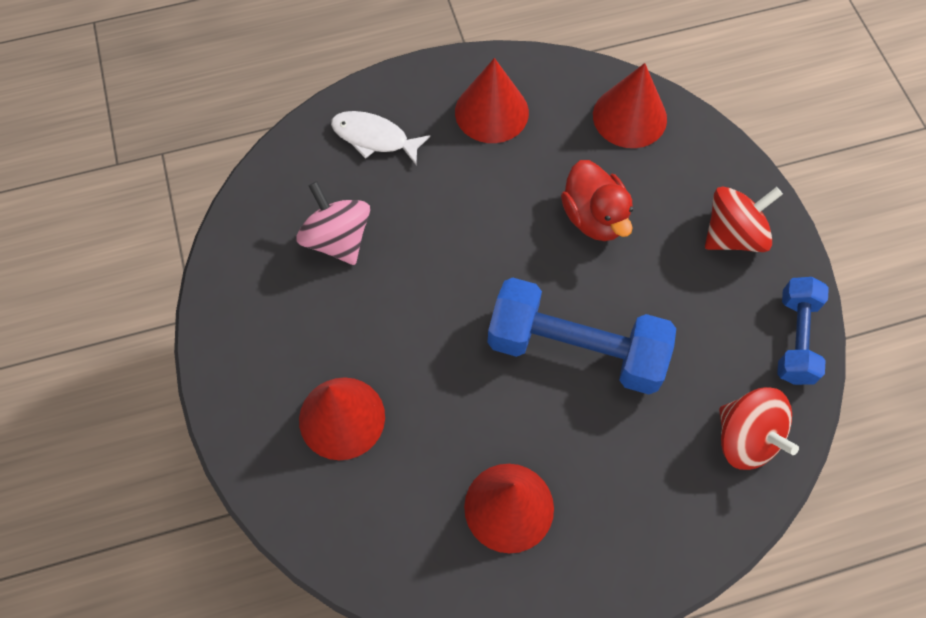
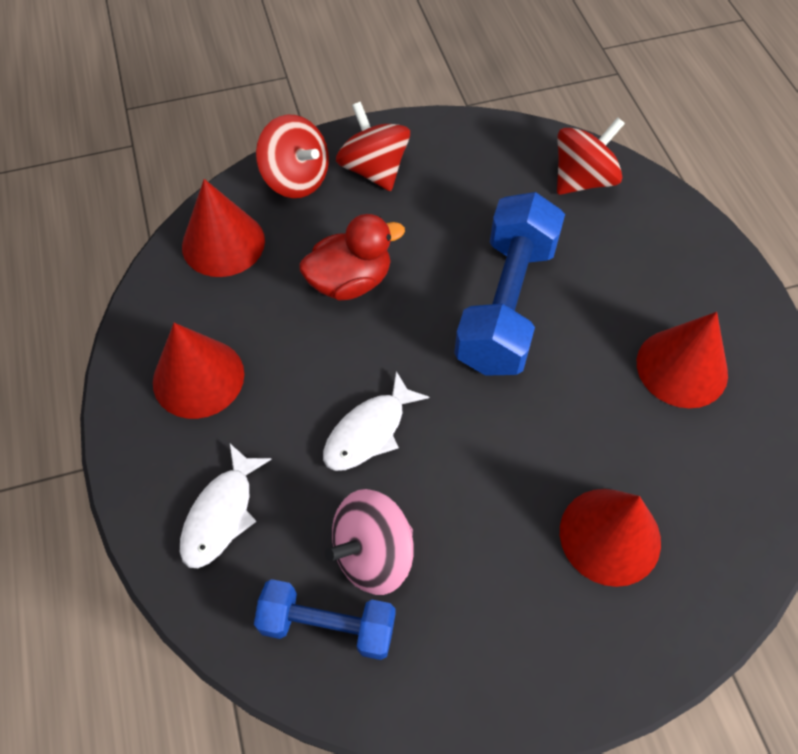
camera: 90 degrees left, 5 degrees down
blue dumbbell [777,277,829,385] -> blue dumbbell moved to [254,579,395,660]
none -> red spinning top [256,115,329,198]
none -> white fish [323,371,429,471]

